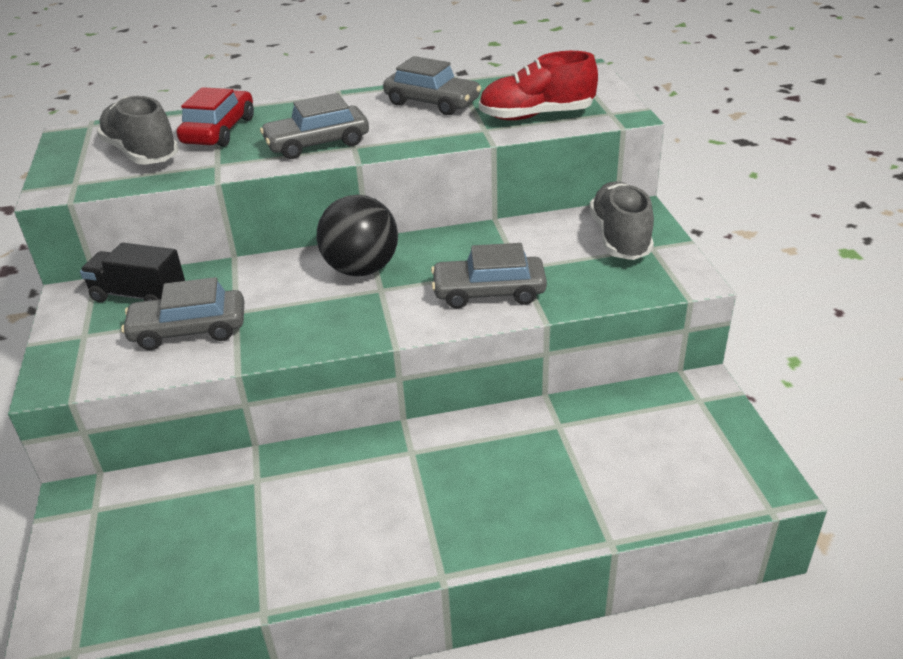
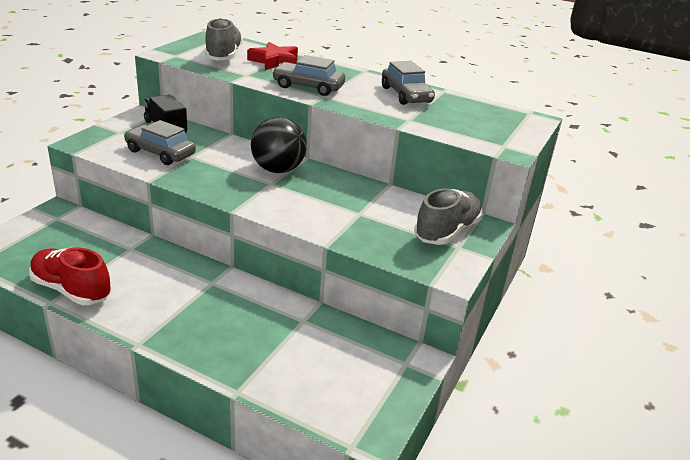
camera: 35 degrees right, 5 degrees down
red car [177,87,254,147] -> red star [247,42,298,70]
grey car [431,243,547,309] -> none
red shoe [479,51,598,120] -> red shoe moved to [29,247,111,305]

